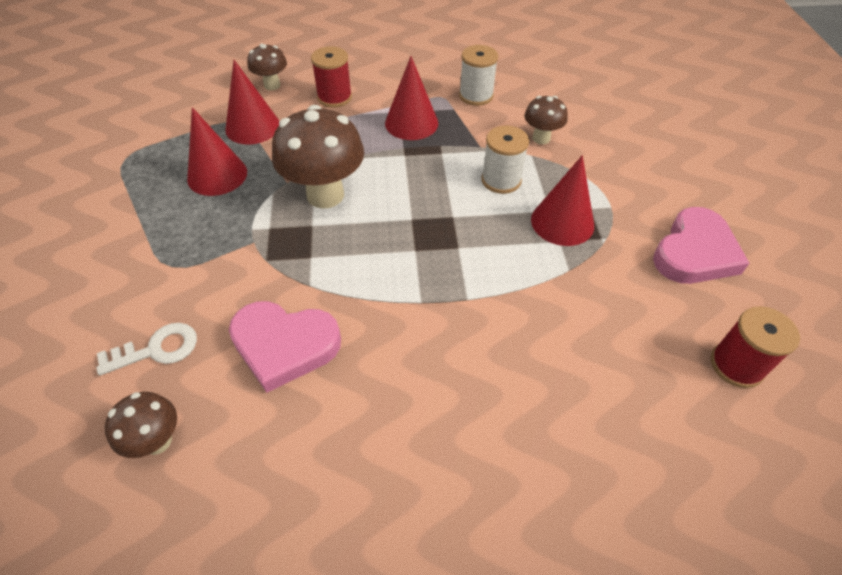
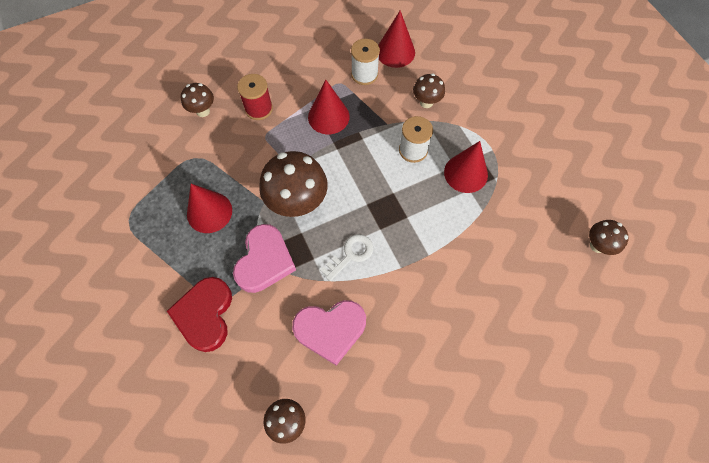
camera: 20 degrees left, 15 degrees up
white key [96,323,197,376] -> white key moved to [320,234,373,281]
red cone [225,60,279,145] -> red cone moved to [378,10,415,68]
pink heart [653,207,750,284] -> pink heart moved to [233,224,296,293]
red spool [711,306,800,388] -> brown mushroom [589,220,629,255]
none -> red heart [167,277,232,352]

